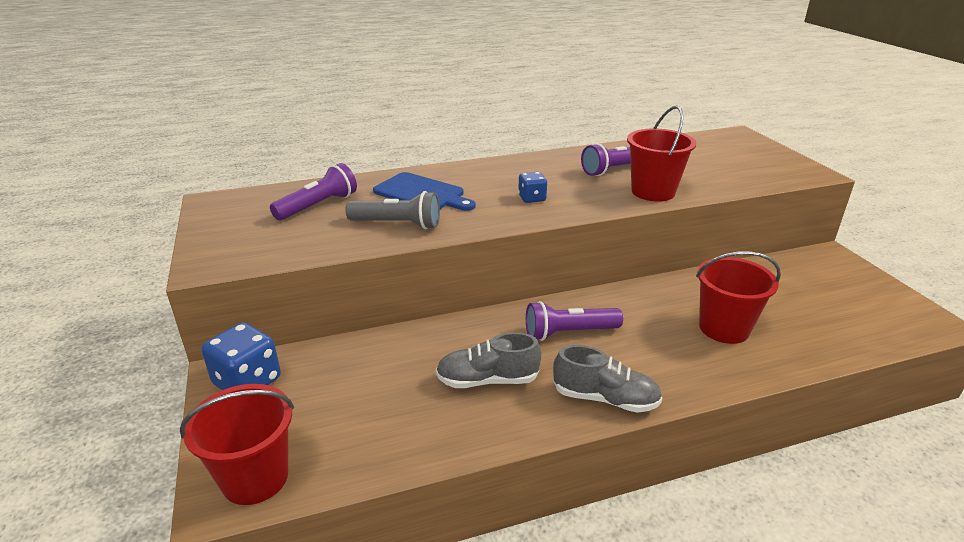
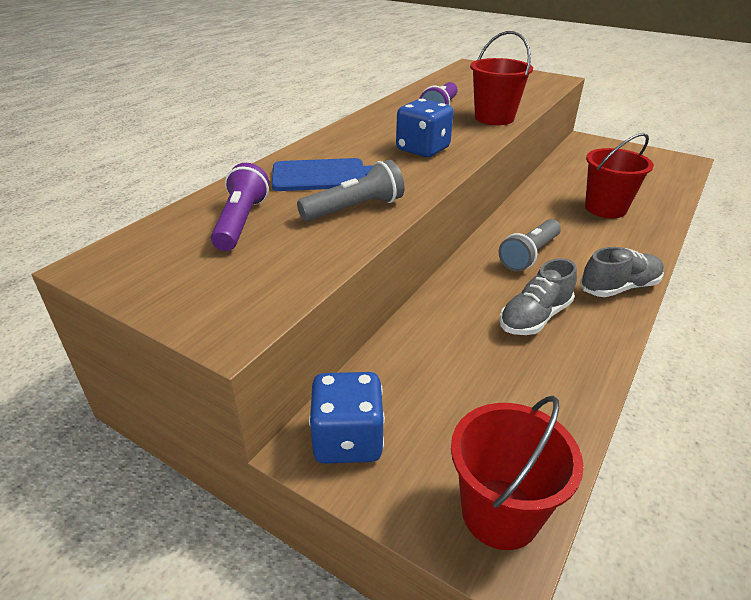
camera: 40 degrees left, 5 degrees up
blue dice [518,172,547,203] -> blue dice [396,99,453,157], size x1.77
purple flashlight [526,301,623,341] -> grey flashlight [498,219,561,272]

